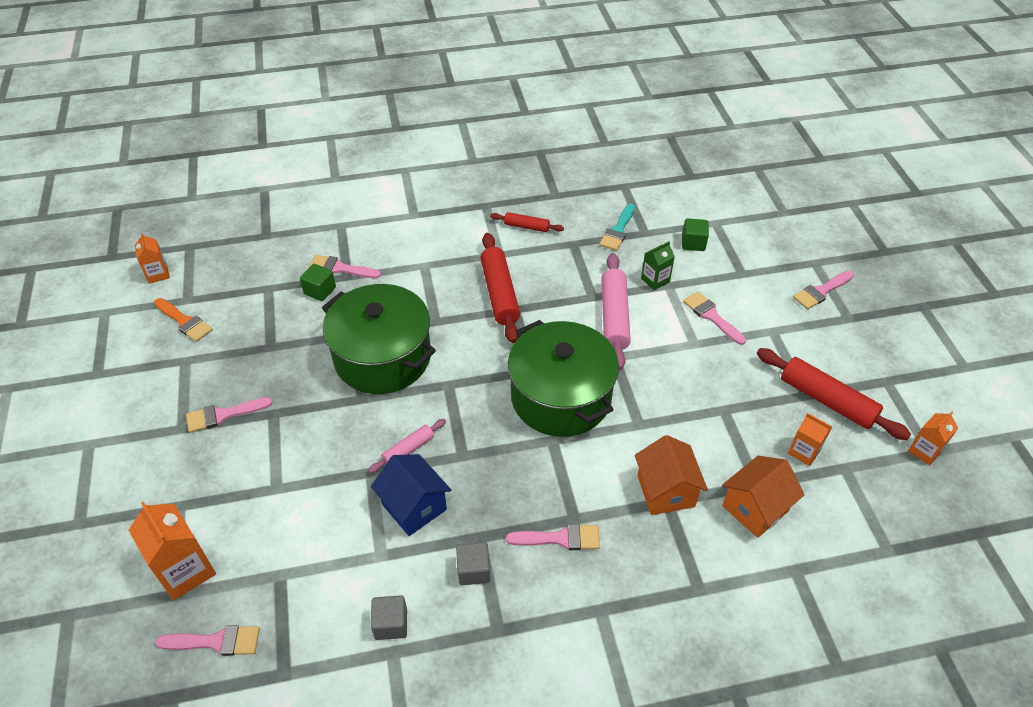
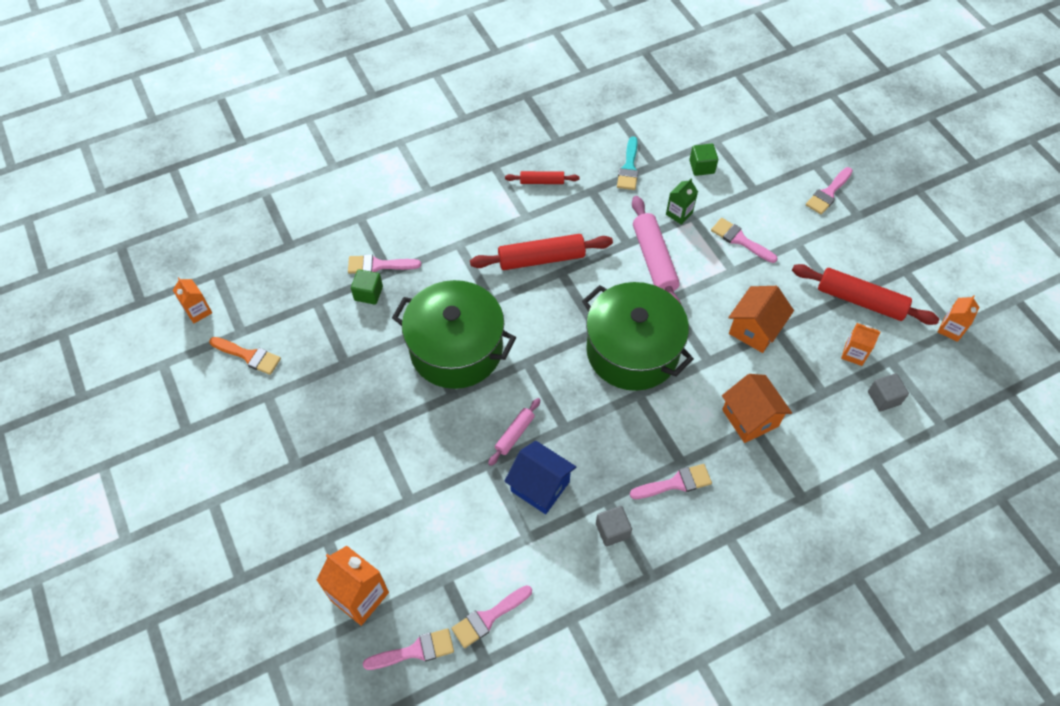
camera: 15 degrees left, 10 degrees up
pink brush [186,397,273,433] -> pink brush moved to [451,585,532,648]
grey cube [371,595,407,640] -> grey cube moved to [868,373,909,412]
red rolling pin [481,233,520,343] -> red rolling pin turned 75 degrees counterclockwise [470,234,613,270]
orange house [722,456,804,538] -> orange house moved to [728,286,794,353]

